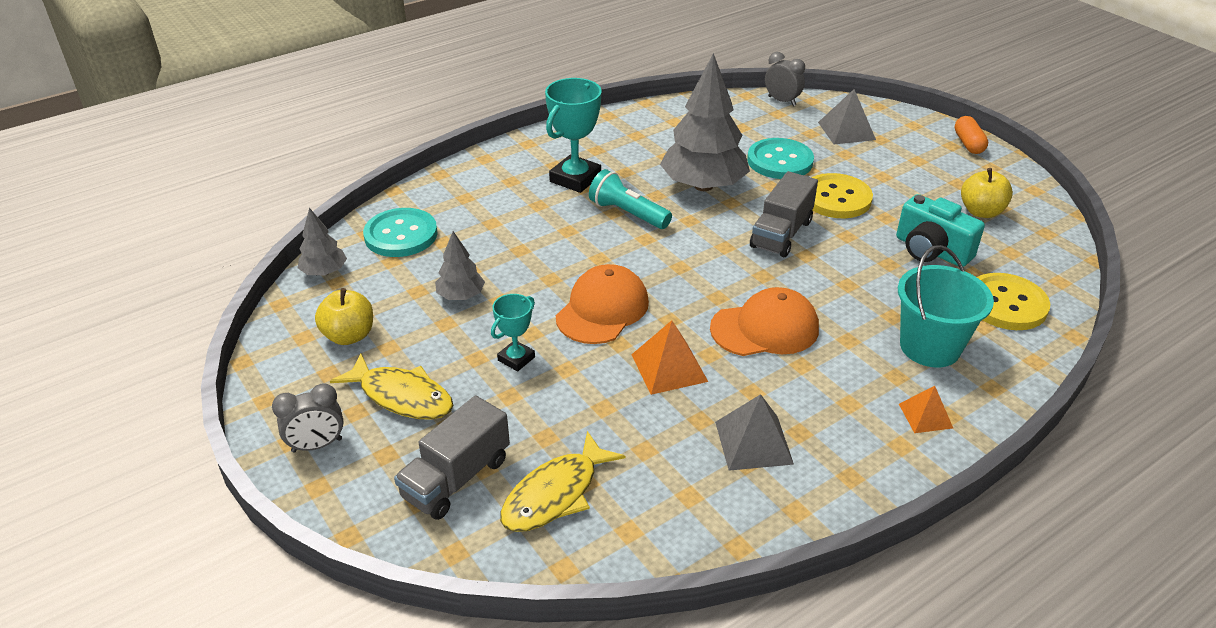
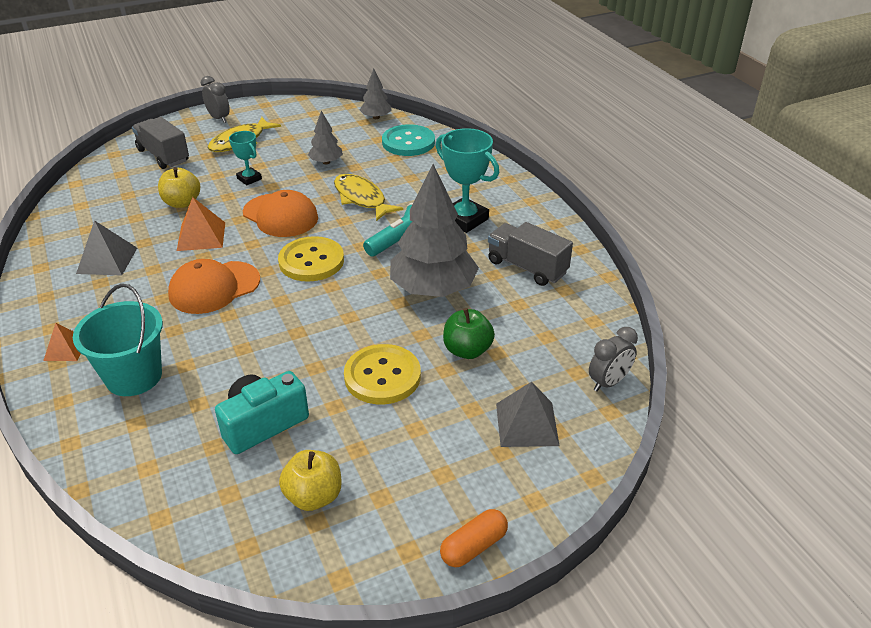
camera: 100 degrees right, 0 degrees up
grey clock [272,383,344,452] -> grey clock turned 150 degrees clockwise [201,76,230,123]
yellow apple [315,288,373,345] -> yellow apple moved to [158,167,200,208]
yellow fish [500,431,625,532] -> yellow fish moved to [334,174,403,221]
orange cap [710,287,819,356] -> orange cap turned 60 degrees clockwise [168,259,260,314]
turquoise button [747,138,814,179] -> green apple [443,308,495,359]
grey truck [750,171,818,257] -> grey truck moved to [488,222,573,286]
orange capsule [955,116,988,154] -> orange capsule turned 45 degrees counterclockwise [440,509,508,567]
yellow button [977,273,1050,330] -> yellow button moved to [278,236,344,282]

